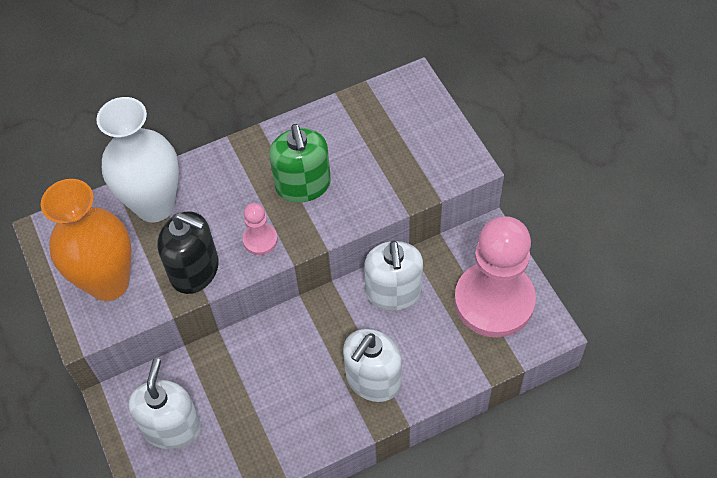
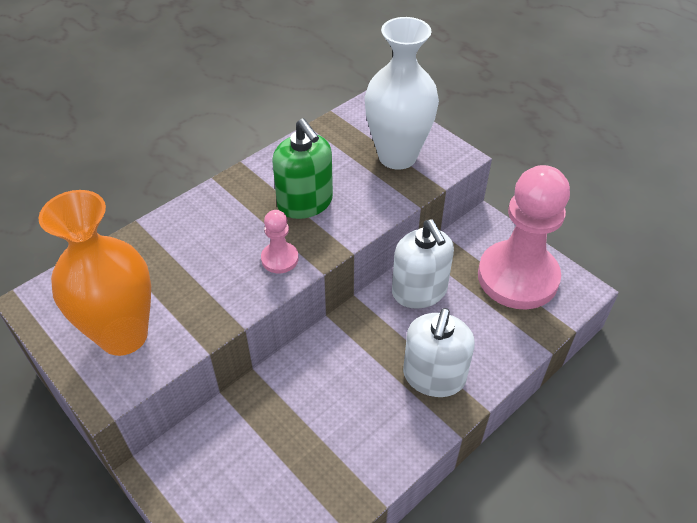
camera: 20 degrees left, 10 degrees down
white vase [96,97,179,222] -> white vase moved to [364,17,439,170]
white soap dispenser [129,358,201,449] -> none
black soap dispenser [157,212,219,294] -> none

